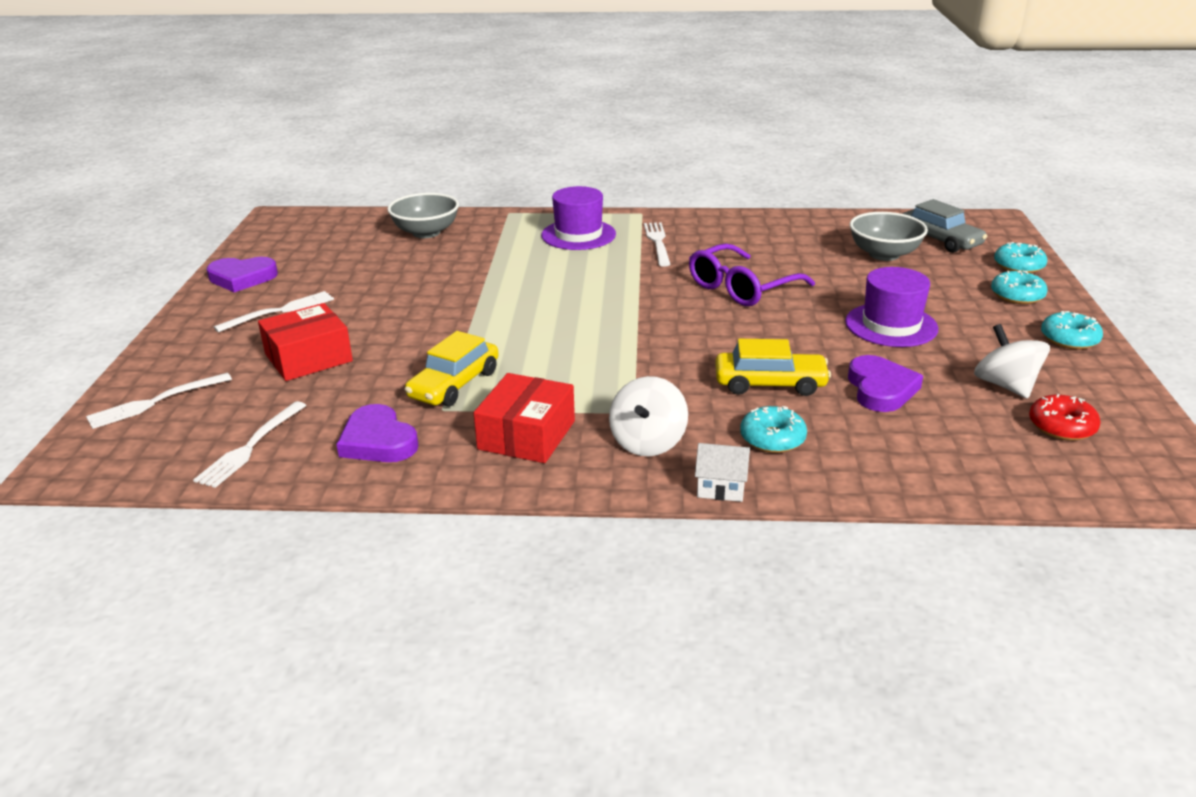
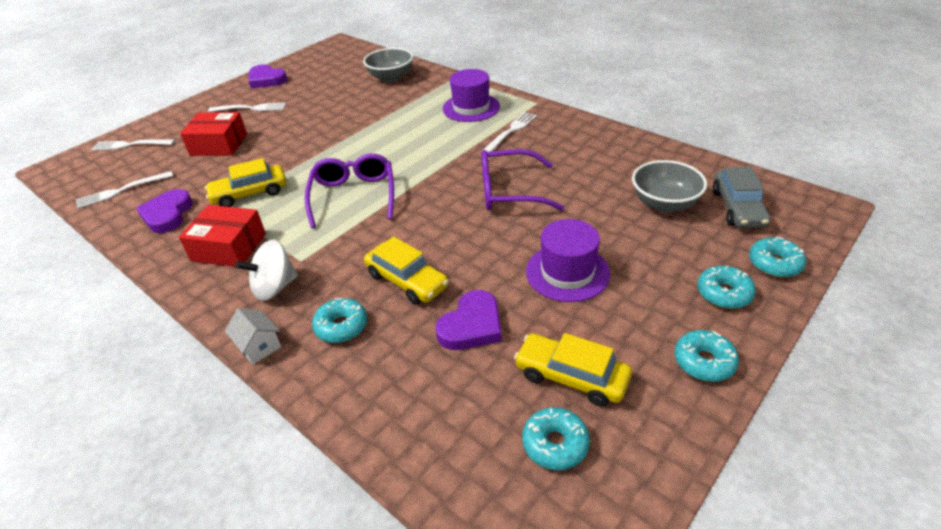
camera: 40 degrees right, 10 degrees up
red box [474,373,575,463] -> red box turned 45 degrees clockwise [179,205,266,267]
white spinning top [974,324,1050,399] -> yellow car [514,333,632,407]
red donut [1029,394,1101,441] -> turquoise donut [522,407,590,470]
none -> purple glasses [305,154,394,228]

